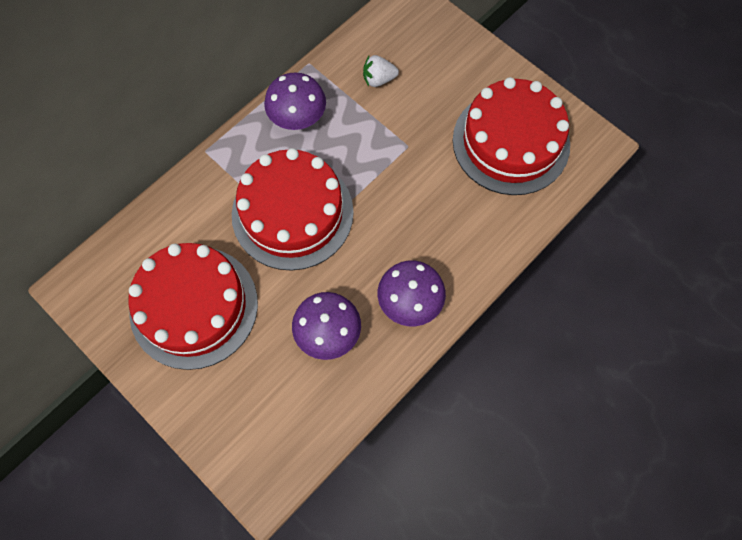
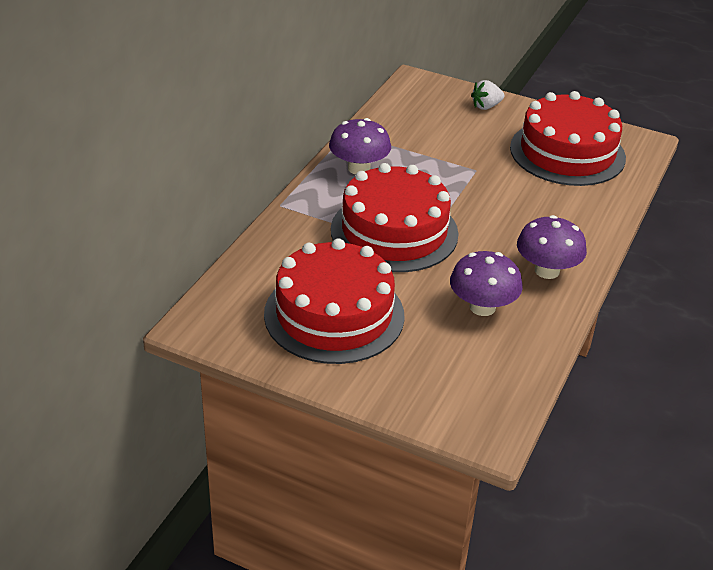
camera: 20 degrees left, 30 degrees down
white strawberry [363,55,399,87] -> white strawberry moved to [471,80,505,110]

